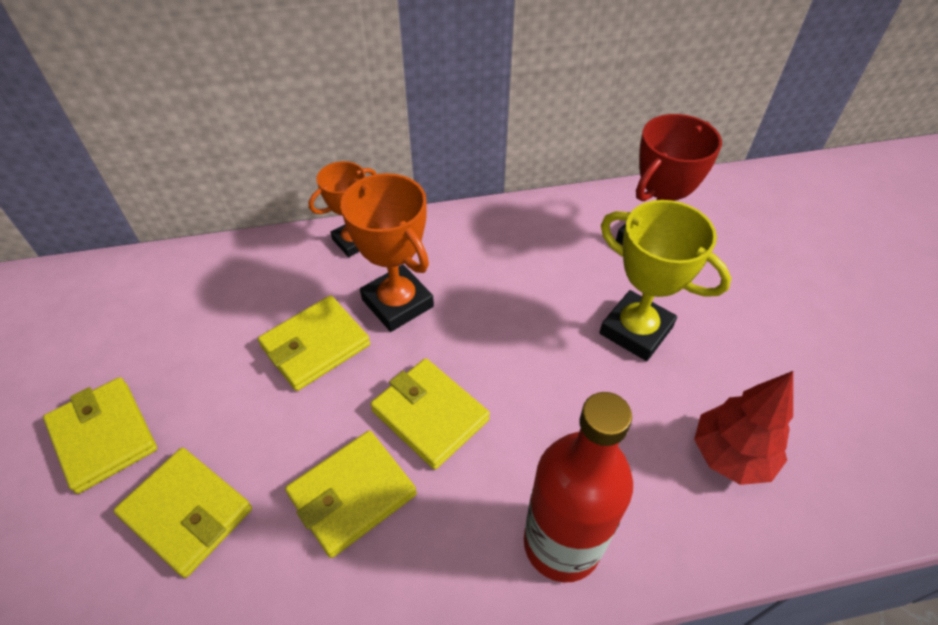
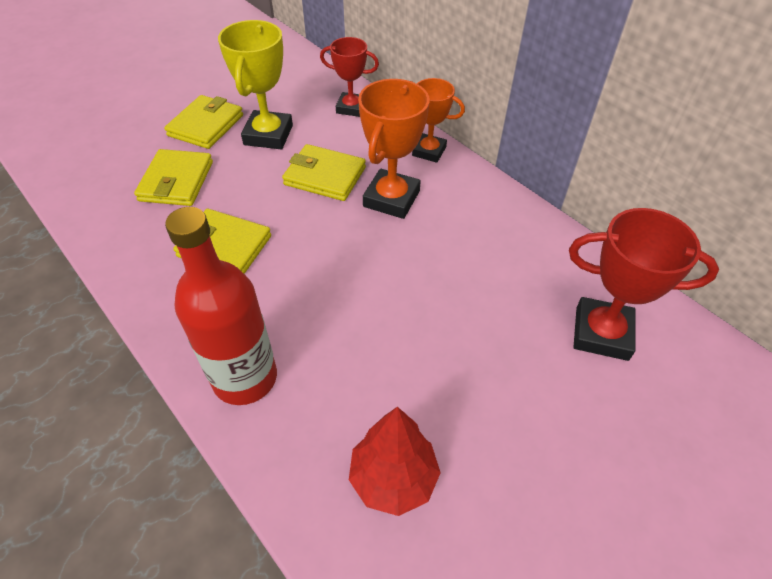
camera: 60 degrees right, 0 degrees up
yellow wallet [370,358,490,470] -> none
yellow trophy [599,200,731,361] -> yellow trophy moved to [218,20,293,149]
none -> red trophy [320,37,379,117]

